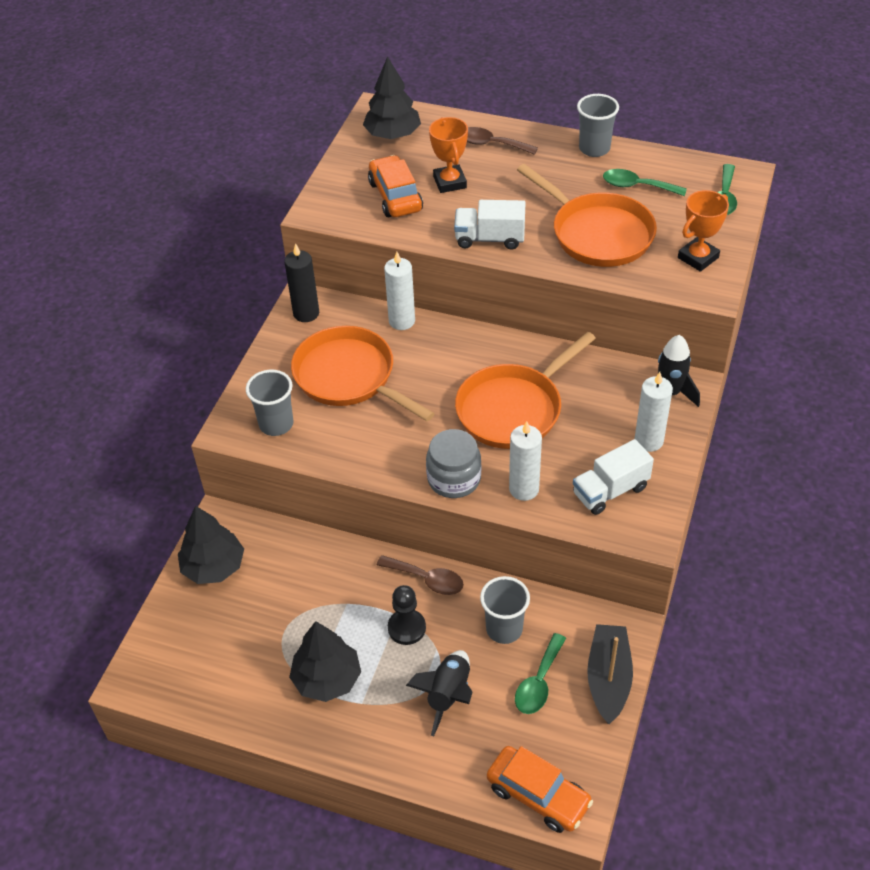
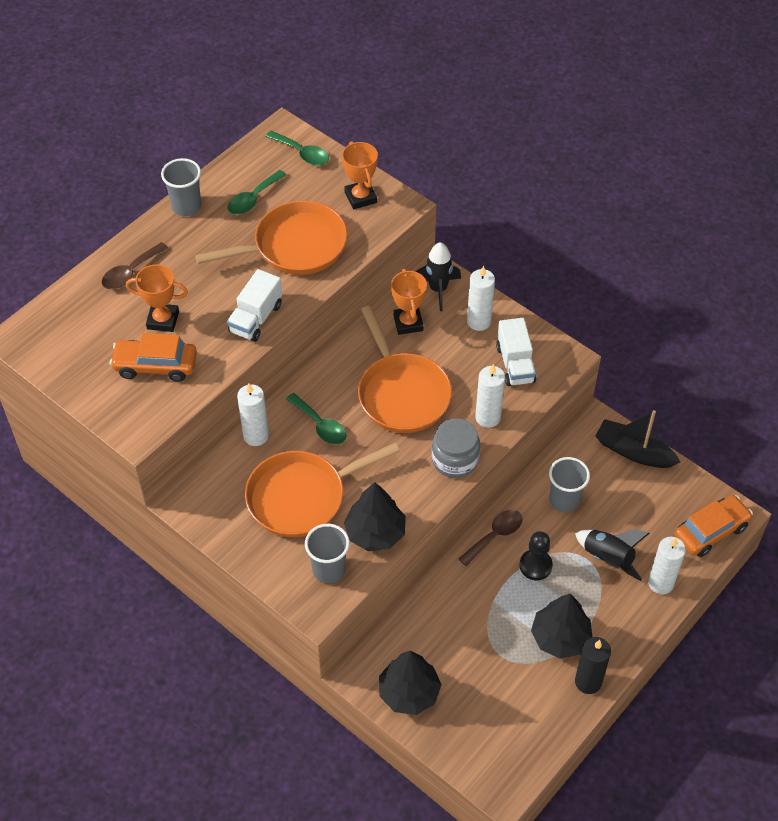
camera: 70 degrees left, 5 degrees up
black candle [284,243,319,322] -> black candle moved to [575,637,611,694]
black tree [363,56,421,139] -> black tree moved to [344,482,406,551]
green spoon [515,633,566,714] -> green spoon moved to [286,393,346,445]
none -> orange trophy [391,269,427,335]
none -> white candle [648,537,686,594]

